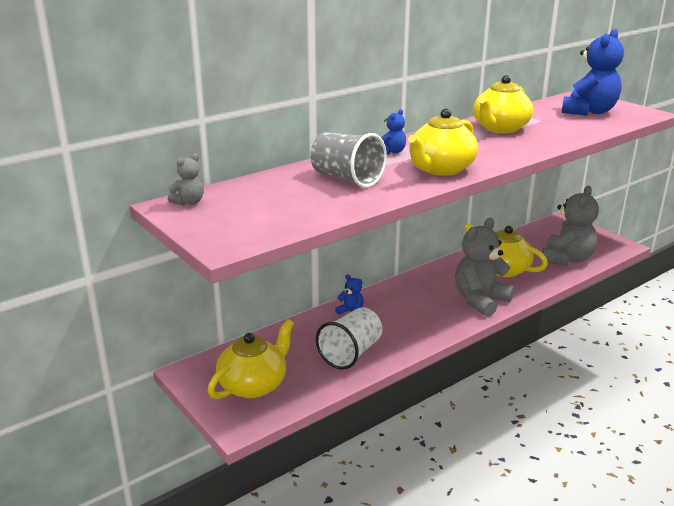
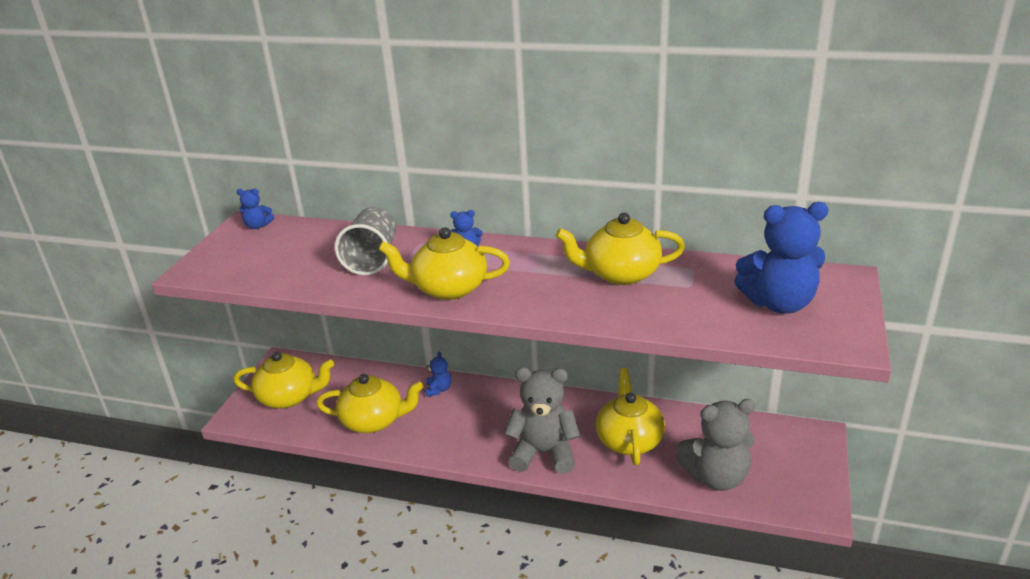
camera: 55 degrees right, 5 degrees up
grey teddy bear [168,154,204,205] -> blue teddy bear [236,189,274,229]
white cup [316,307,382,370] -> yellow teapot [316,374,423,433]

